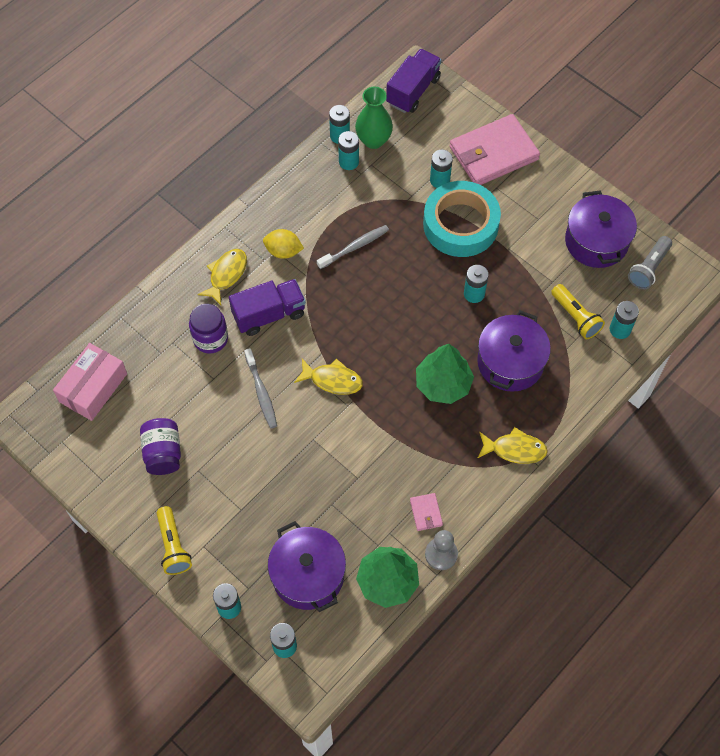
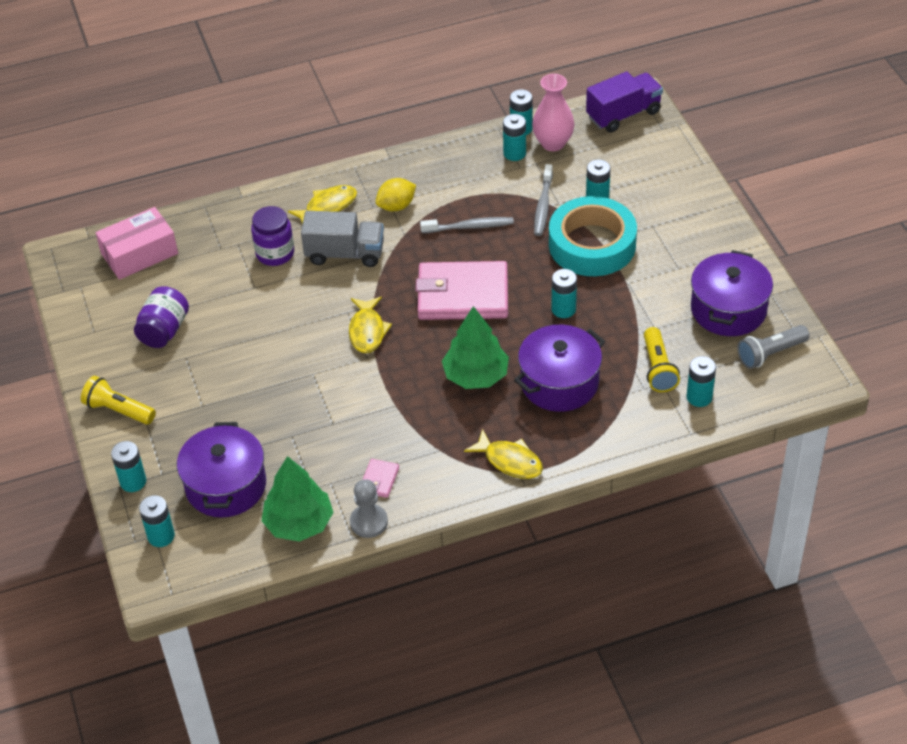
camera: 30 degrees right, 15 degrees down
yellow flashlight [157,506,192,575] -> yellow flashlight turned 105 degrees clockwise [81,376,156,425]
purple truck [229,279,306,336] -> grey truck [301,211,384,267]
grey toothbrush [244,348,277,428] -> grey toothbrush moved to [534,164,553,236]
yellow lemon [263,229,304,259] -> yellow lemon turned 75 degrees counterclockwise [376,178,416,211]
yellow fish [294,359,363,395] -> yellow fish turned 45 degrees clockwise [349,297,392,353]
green vase [355,86,393,149] -> pink vase [532,74,574,151]
pink wallet [450,114,540,185] -> pink wallet moved to [415,261,508,320]

